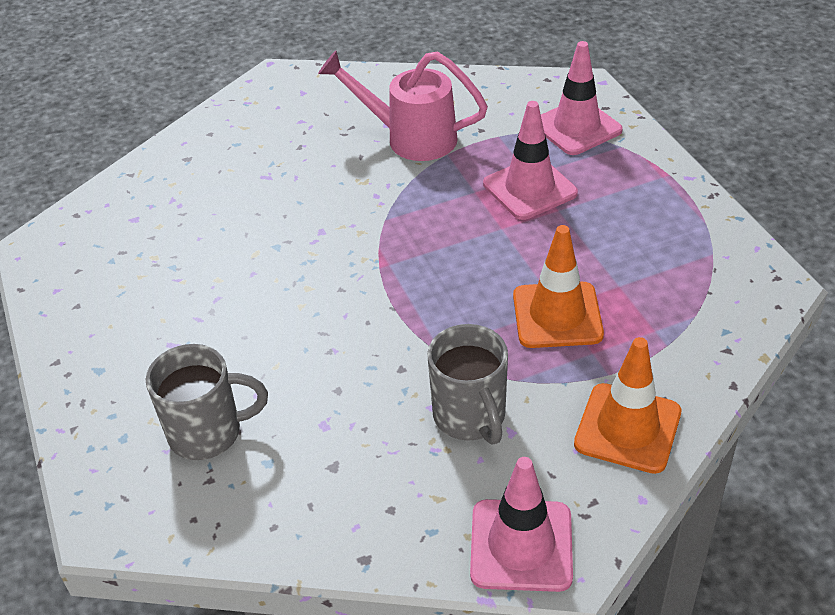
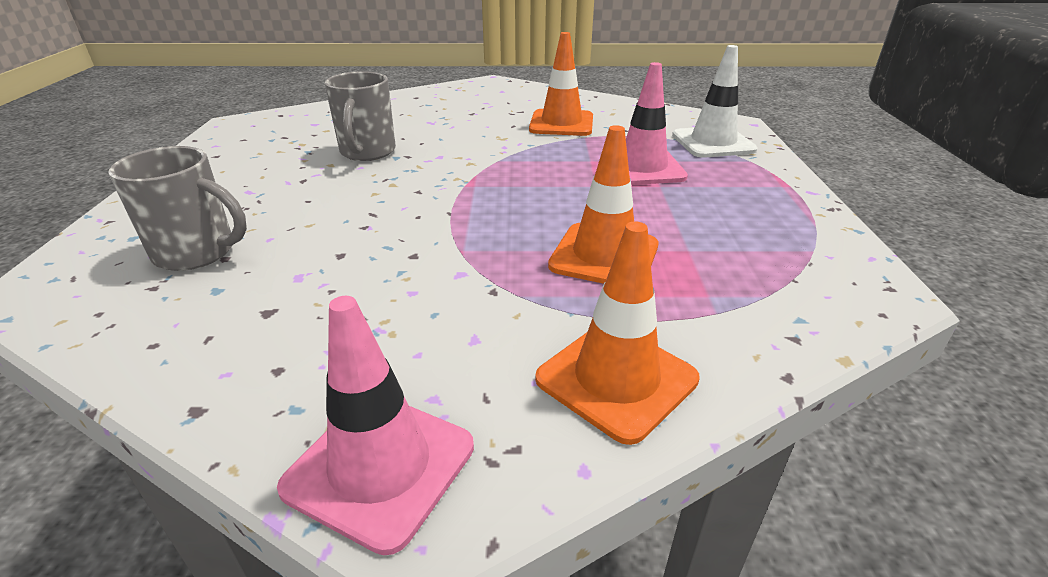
camera: 20 degrees right, 10 degrees down
pink watering can [318,51,488,161] -> orange traffic cone [529,32,593,136]
grey mug [427,324,508,445] -> grey mug moved to [325,71,396,161]
pink traffic cone [541,41,623,155] -> white traffic cone [672,45,758,158]

